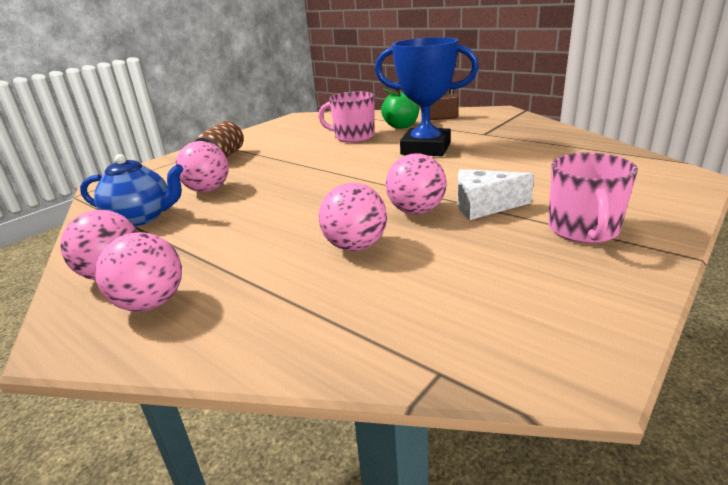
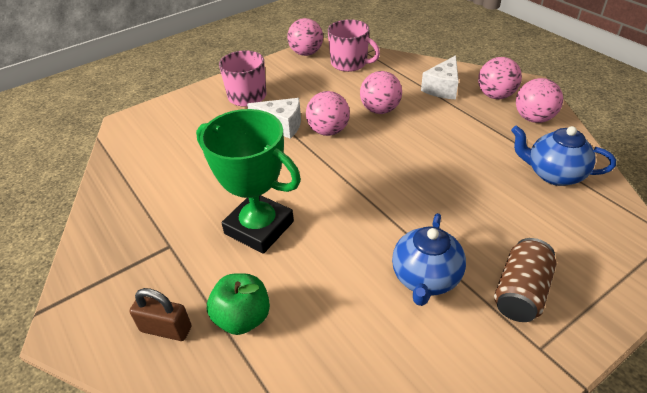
camera: 165 degrees left, 15 degrees up
pink ball [175,141,229,192] -> pink ball moved to [287,18,323,56]
pink mug [318,91,375,143] -> pink mug moved to [328,19,380,72]
blue trophy [375,37,479,156] -> green trophy [196,109,301,254]
none -> blue teapot [392,213,466,306]
none -> white cheese [421,55,459,99]

